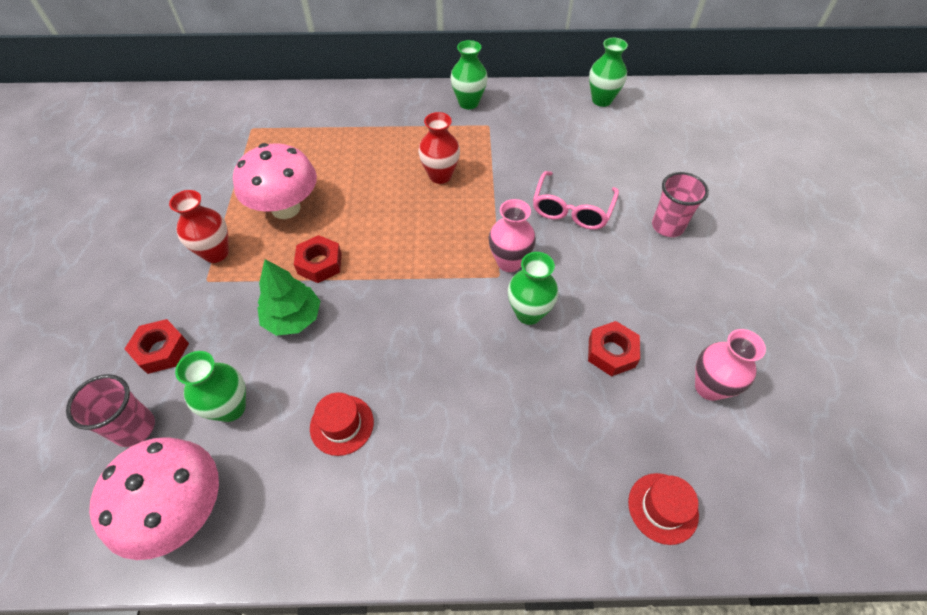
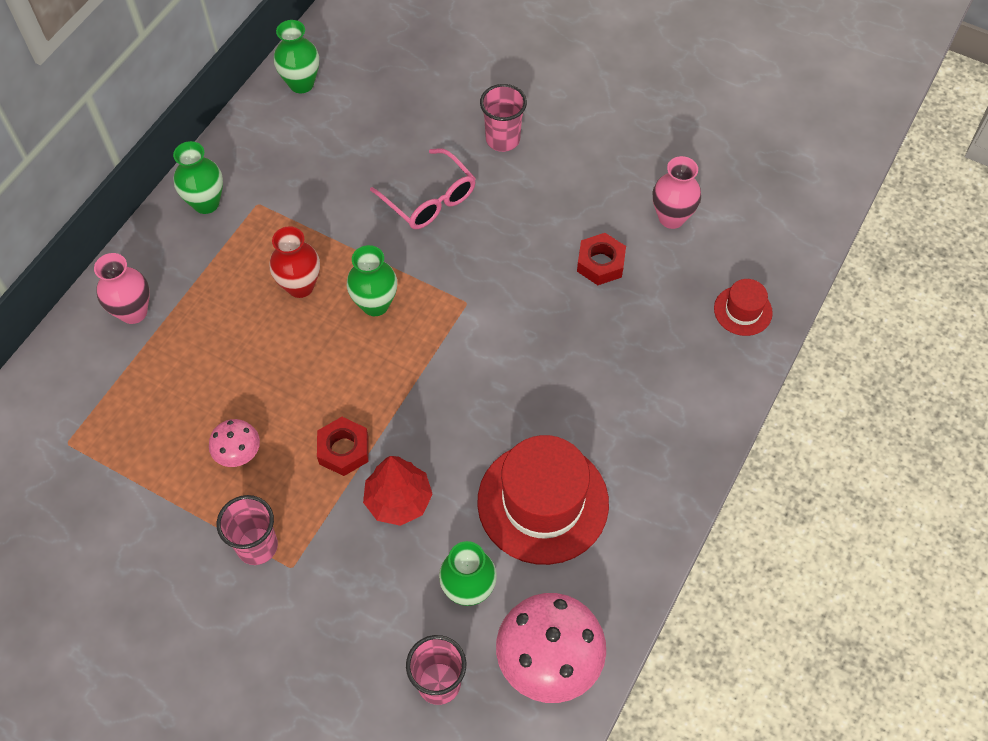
camera: 60 degrees left, 5 degrees up
red nut [125,319,189,374] -> none
red vase [169,190,229,263] -> pink cup [217,495,278,565]
pink mushroom [233,143,317,219] -> pink mushroom [209,419,260,467], size x0.51
green tree [258,259,320,336] -> red tree [363,456,433,526]
red hat [310,392,374,456] -> red hat [477,435,609,565], size x2.07
pink vase [488,199,536,272] -> pink vase moved to [94,253,150,324]
green vase [508,252,558,325] -> green vase moved to [347,245,397,316]

